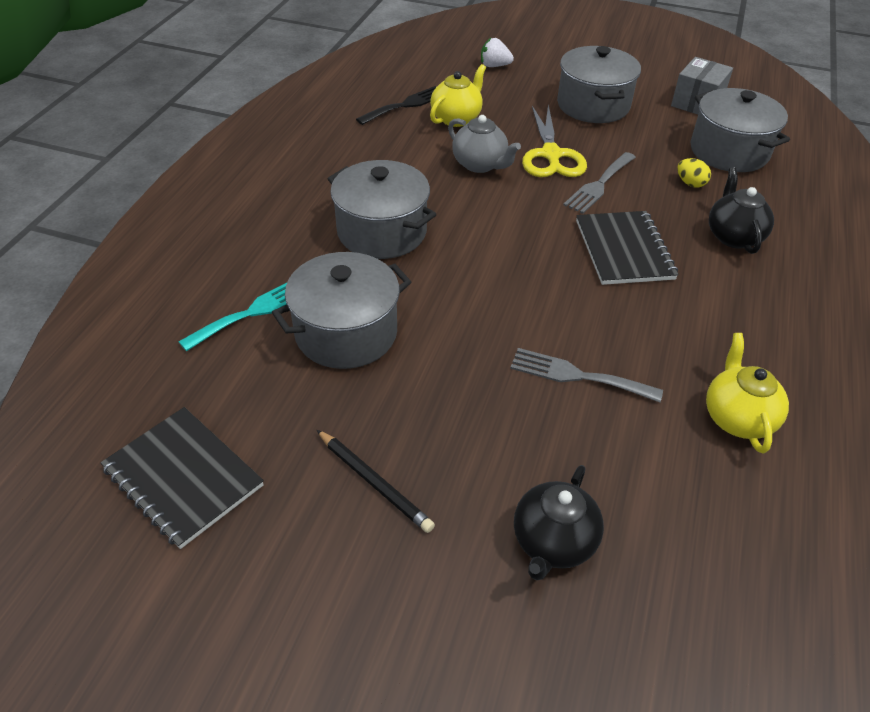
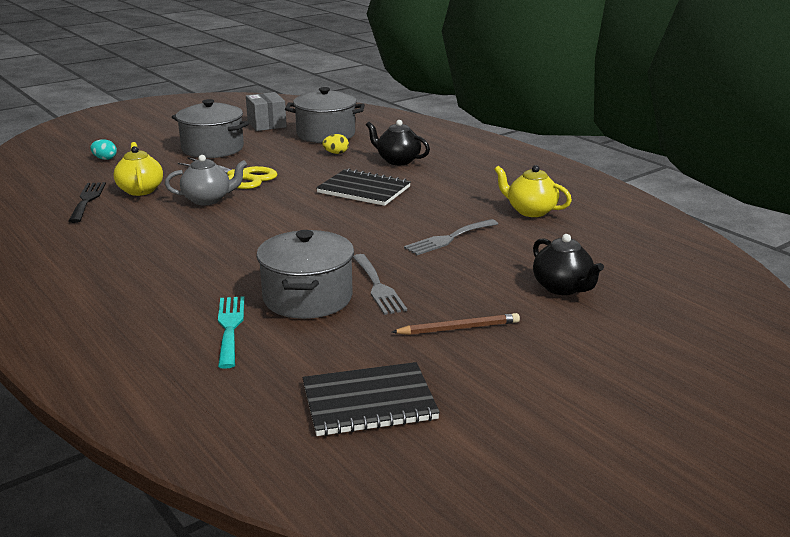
camera: 55 degrees left, 20 degrees down
black pencil [317,430,435,533] -> brown pencil [392,313,520,335]
grey pot [328,160,436,259] -> none
white strawberry [481,38,514,67] -> turquoise egg [90,139,117,160]
grey fork [563,152,636,214] -> grey fork moved to [353,254,407,315]

